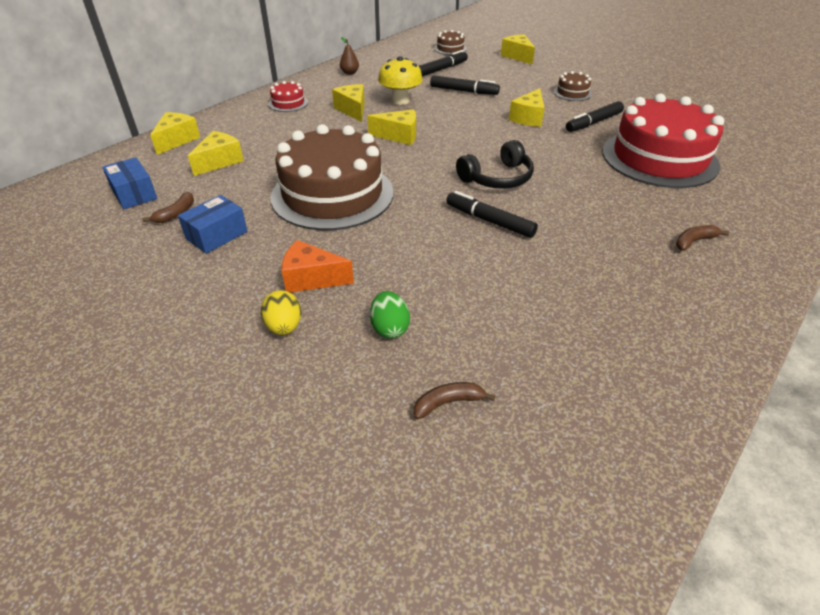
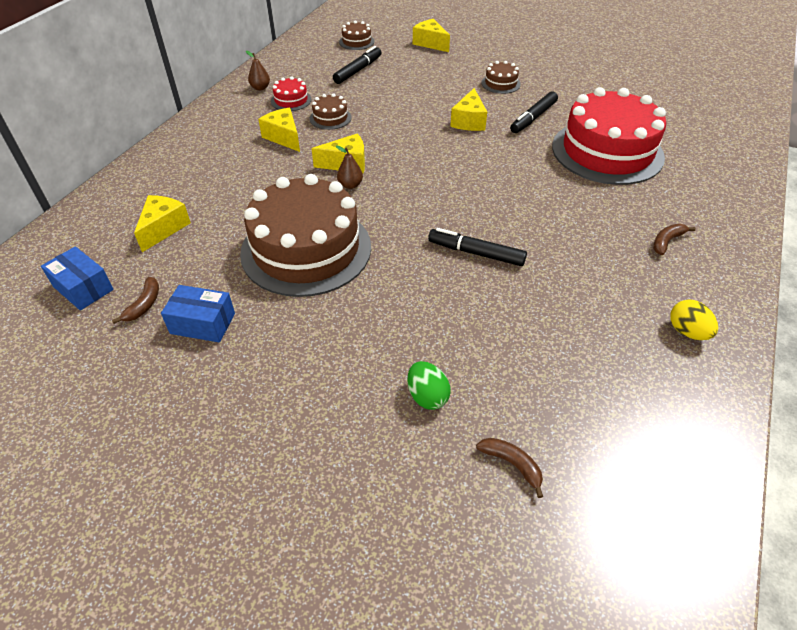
camera: 15 degrees left, 5 degrees up
yellow cheese [150,112,200,155] -> none
blue box [178,195,248,254] -> blue box turned 75 degrees clockwise [161,285,235,342]
yellow egg [261,290,301,335] -> yellow egg moved to [670,300,718,340]
red cake [269,81,308,112] -> red cake moved to [271,77,312,111]
orange cheese [282,240,354,293] -> none
yellow mushroom [378,56,423,105] -> brown cake [310,93,352,130]
brown banana [414,382,495,419] -> brown banana turned 75 degrees clockwise [476,438,543,498]
black marker [430,75,500,95] -> none
black headphones [456,140,534,189] -> none
none -> brown pear [336,145,363,189]

